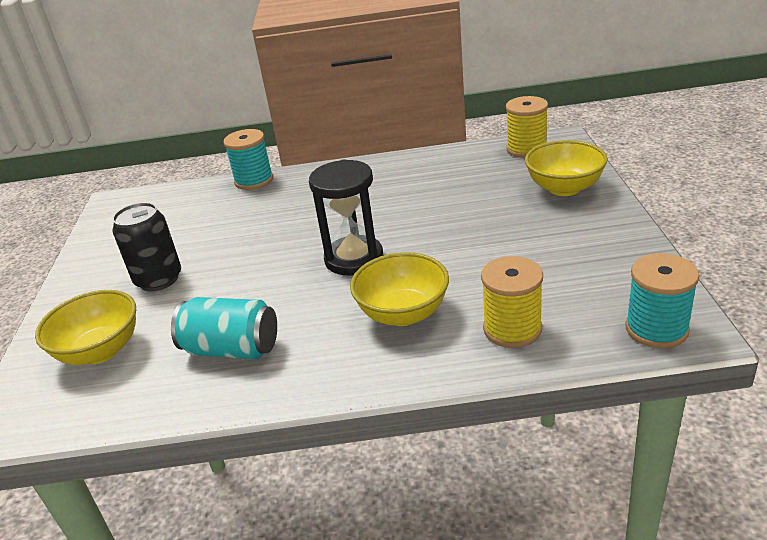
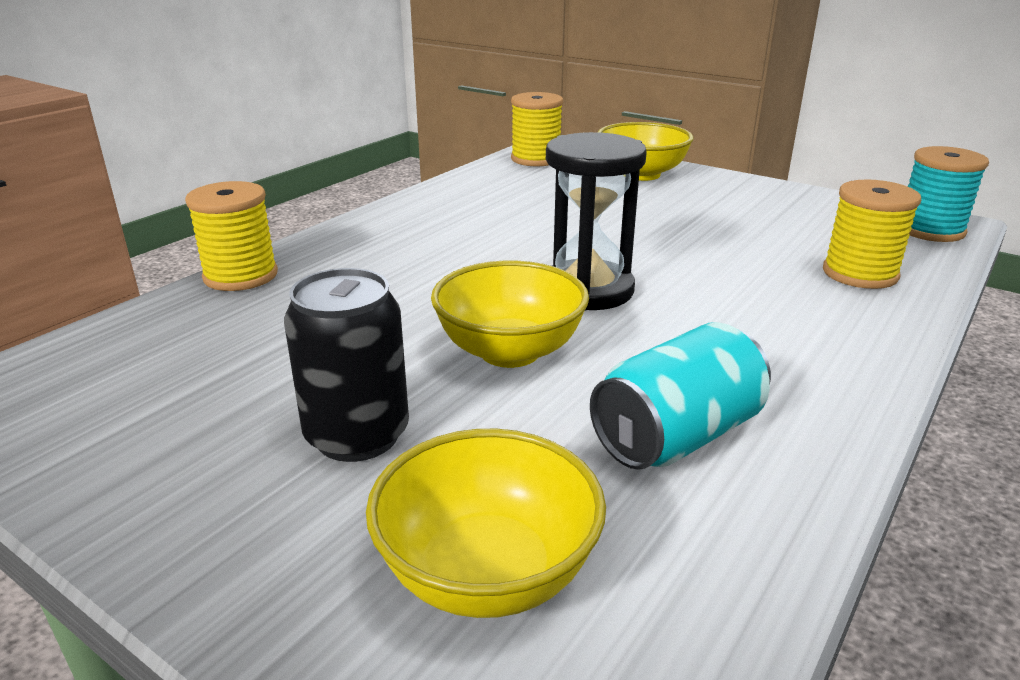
camera: 55 degrees left, 5 degrees down
turquoise spool [223,129,273,190] -> yellow spool [185,181,278,291]
yellow bowl [350,252,449,326] -> yellow bowl moved to [431,261,589,368]

